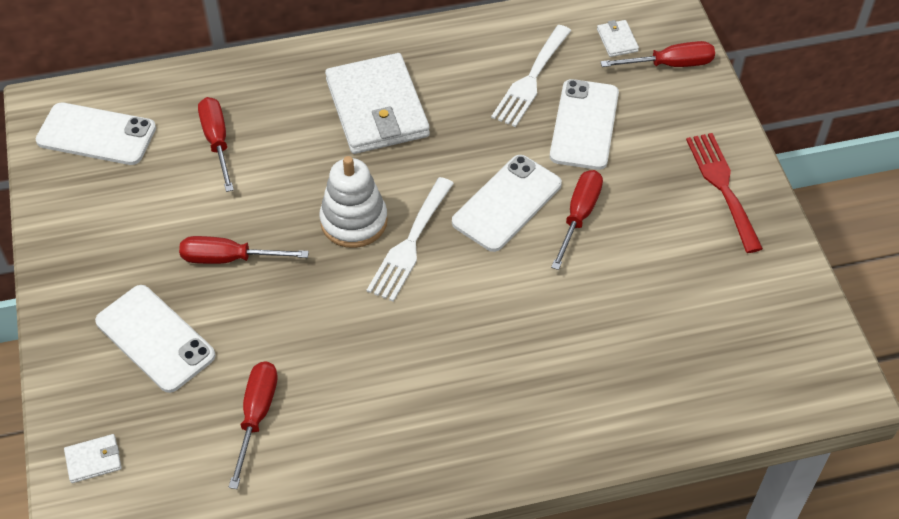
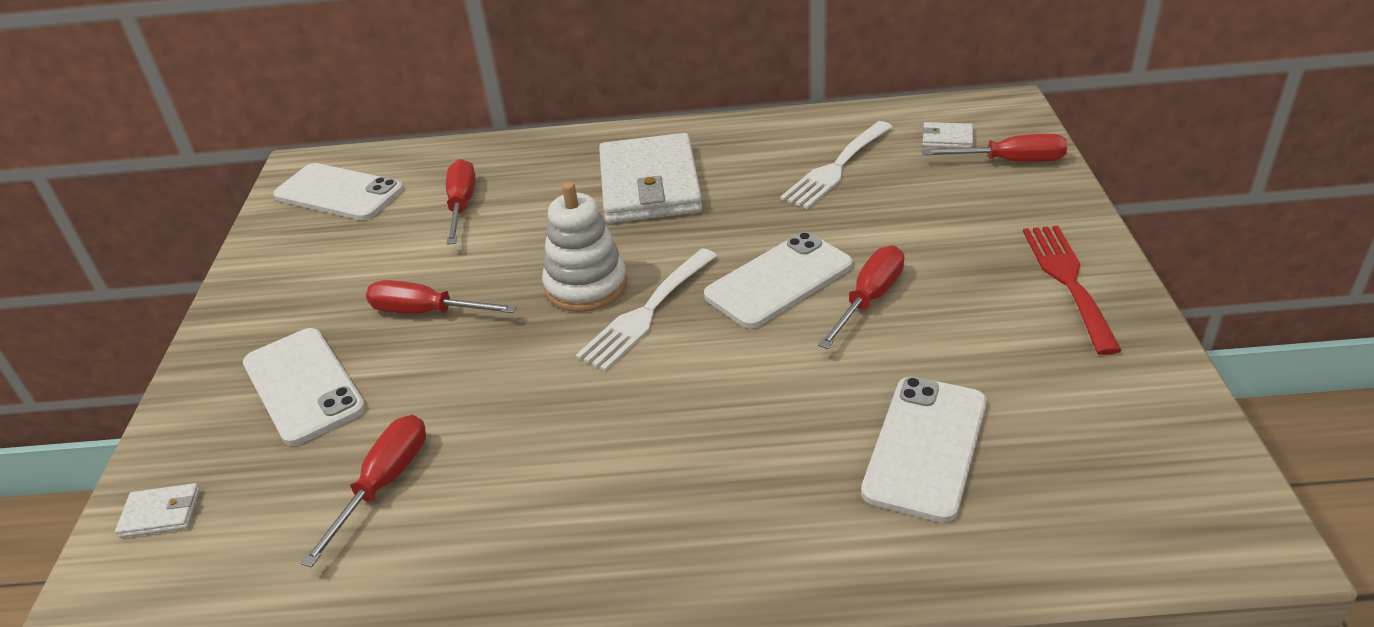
camera: 15 degrees right, 15 degrees down
white phone [550,79,619,170] -> white phone moved to [861,376,987,523]
white wallet [597,20,639,57] -> white wallet turned 75 degrees counterclockwise [922,122,973,148]

